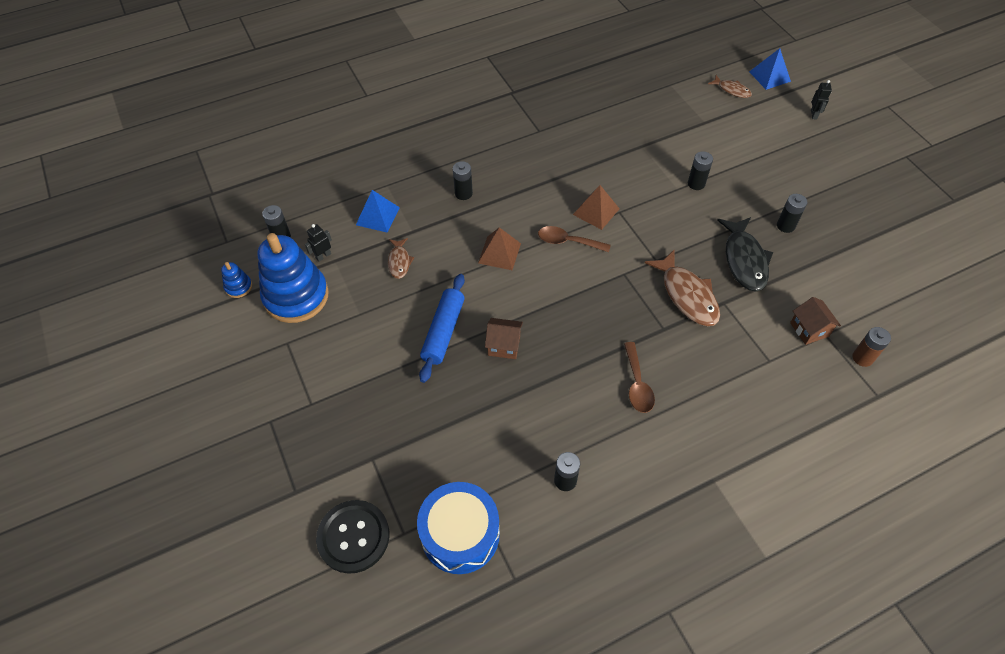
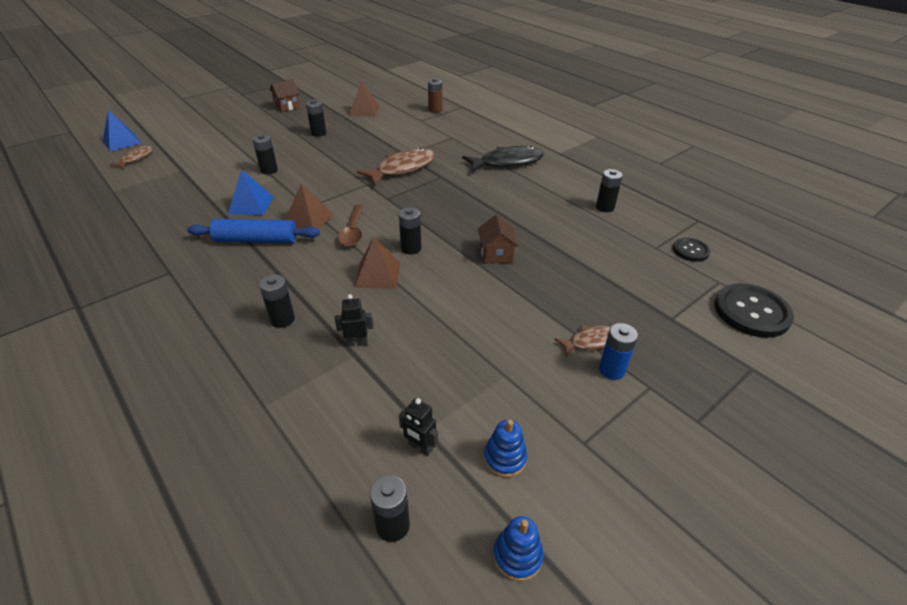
camera: 105 degrees left, 15 degrees down
blue stacking toy [257,233,329,323] -> blue stacking toy [484,420,527,477], size x0.42
blue pyramid [356,190,400,233] -> blue pyramid moved to [228,170,274,215]
brown fish [388,238,414,279] -> brown fish moved to [554,325,611,357]
blue drum [417,482,500,574] -> black button [673,238,711,262]
blue rolling pin [419,274,465,383] -> blue rolling pin moved to [187,219,320,243]
brown spoon [624,342,655,413] -> none
black fish [717,217,773,292] -> black fish moved to [462,146,544,172]
brown house [790,297,841,345] -> brown house moved to [270,79,300,112]
black robot [811,80,832,120] -> black robot moved to [335,294,373,347]
none -> brown pyramid [349,81,380,117]
none -> black battery [399,207,422,254]
none -> blue battery [599,323,638,380]

